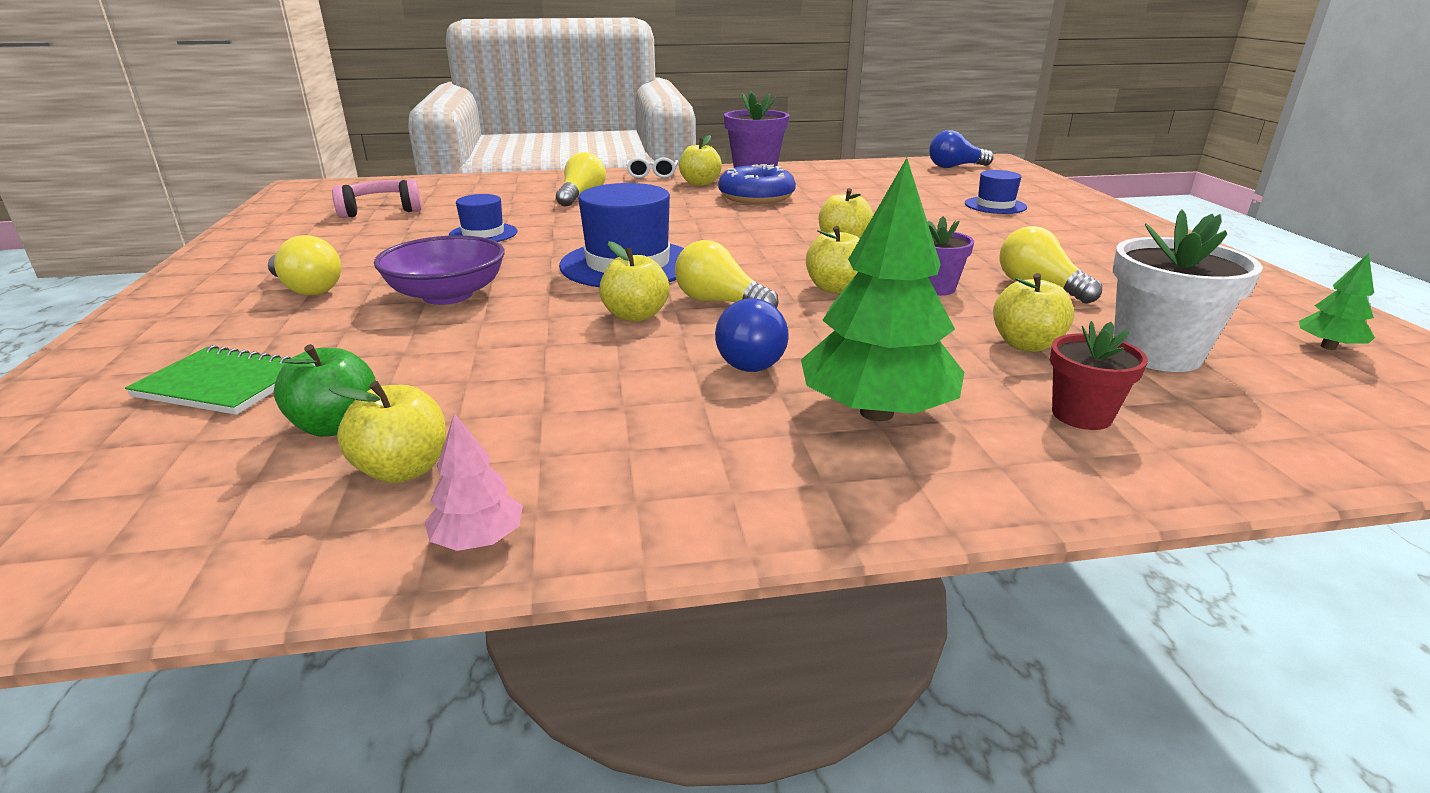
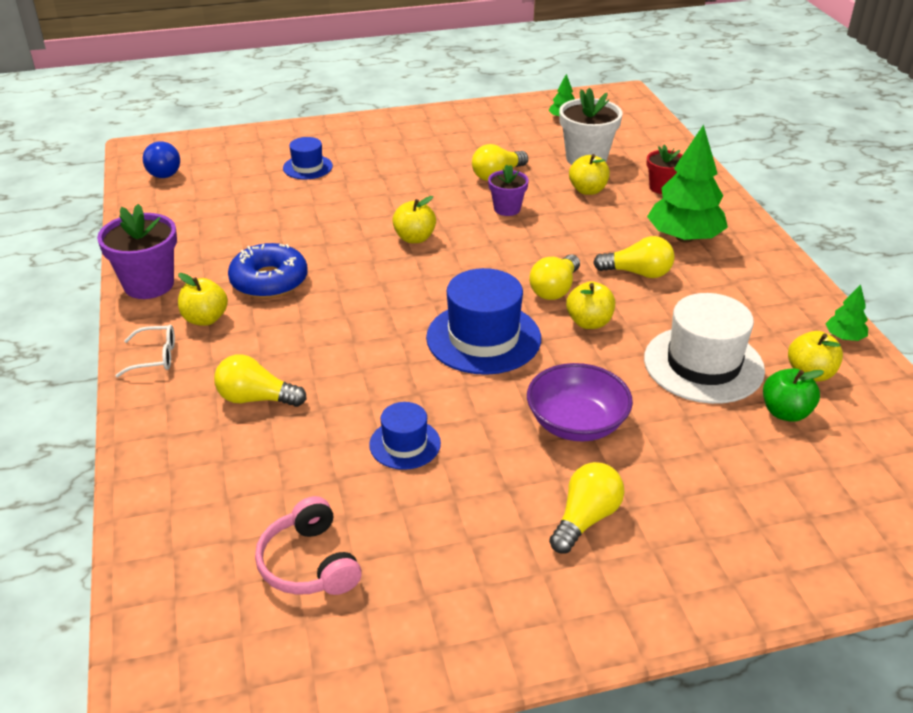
camera: 95 degrees left, 10 degrees up
green notebook [125,345,291,415] -> none
pink tree [425,413,523,551] -> green tree [826,285,868,341]
blue light bulb [715,298,789,372] -> yellow light bulb [593,236,674,278]
yellow apple [806,226,860,294] -> none
none -> white hat [644,293,765,404]

